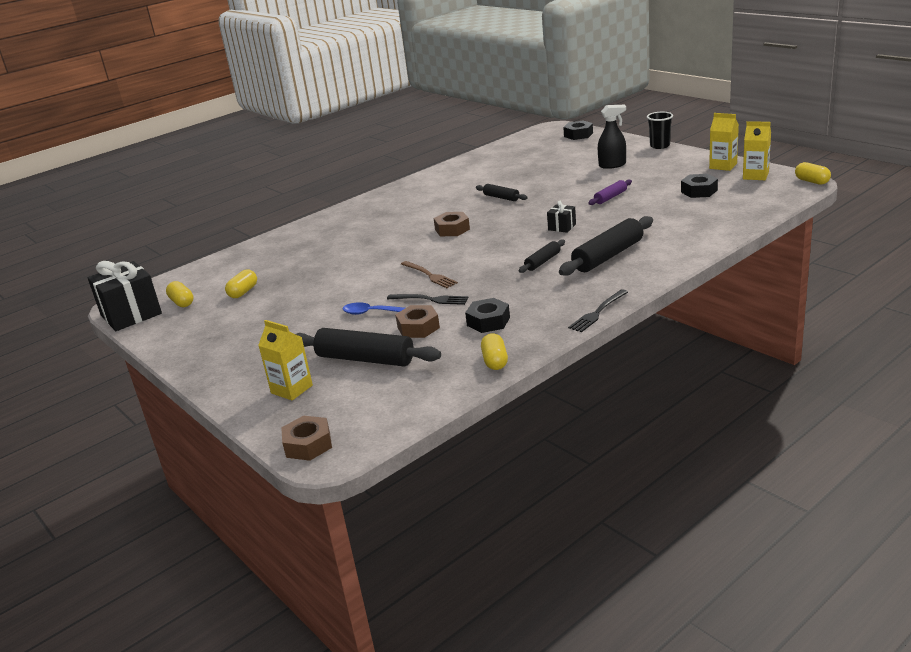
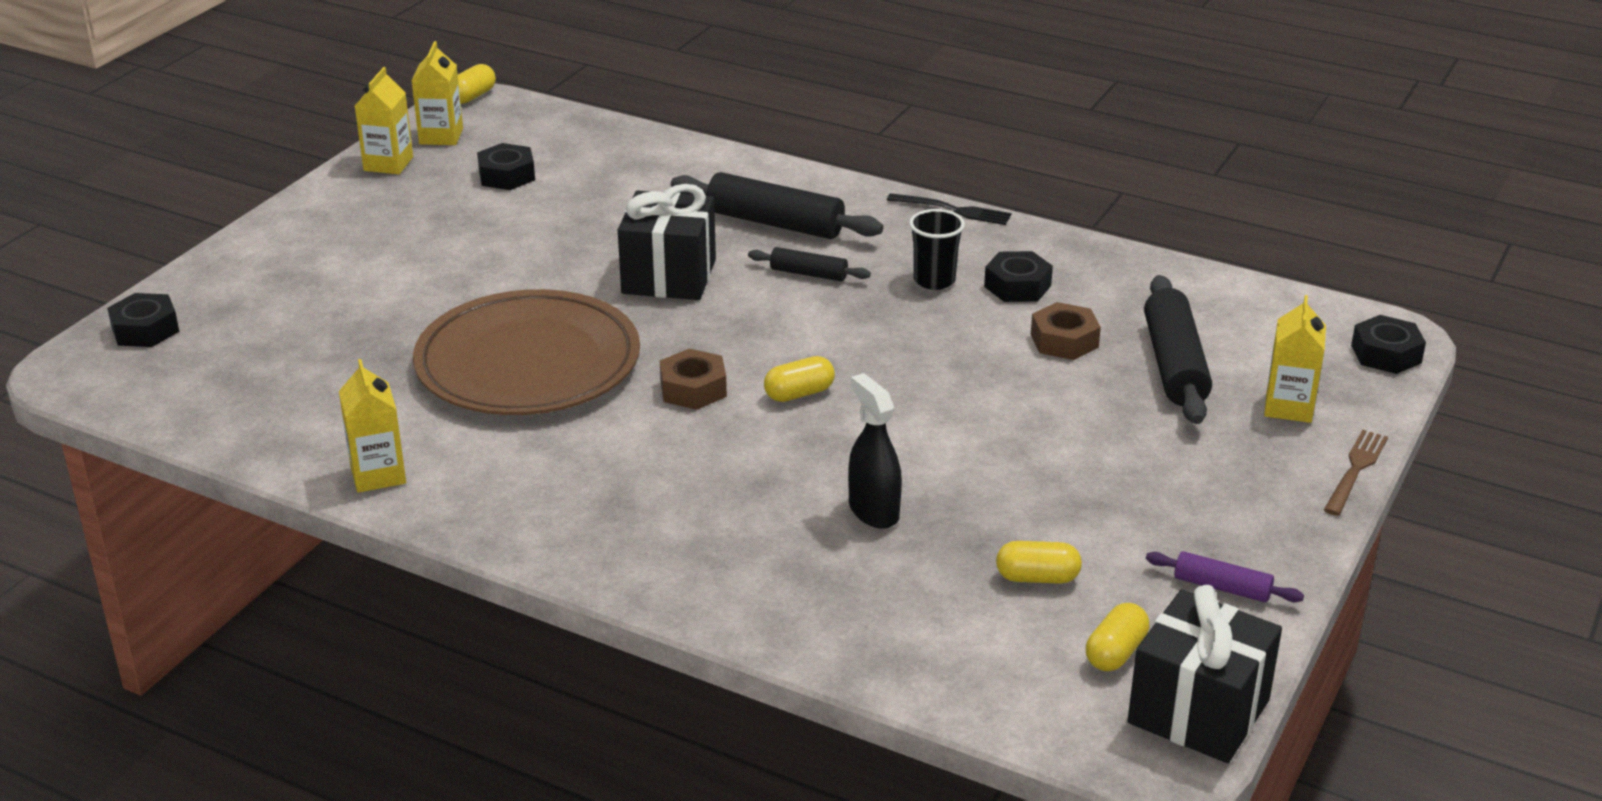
camera: 115 degrees left, 5 degrees up
brown nut [281,416,332,461] -> black nut [1351,315,1426,374]
blue spoon [343,302,405,315] -> none
black fork [387,294,469,305] -> none
brown fork [401,261,458,288] -> brown fork moved to [1324,430,1388,516]
black rolling pin [476,184,528,201] -> brown plate [413,289,640,415]
yellow capsule [481,333,508,370] -> yellow capsule moved to [764,356,835,402]
black gift [547,201,576,233] -> black gift [618,184,716,300], size x2.10
purple rolling pin [588,179,632,205] -> purple rolling pin moved to [1146,551,1304,602]
black spray bottle [598,105,626,169] -> black spray bottle moved to [848,373,902,528]
black cup [647,112,673,149] -> black cup moved to [909,209,965,290]
none -> yellow carton [339,359,406,493]

